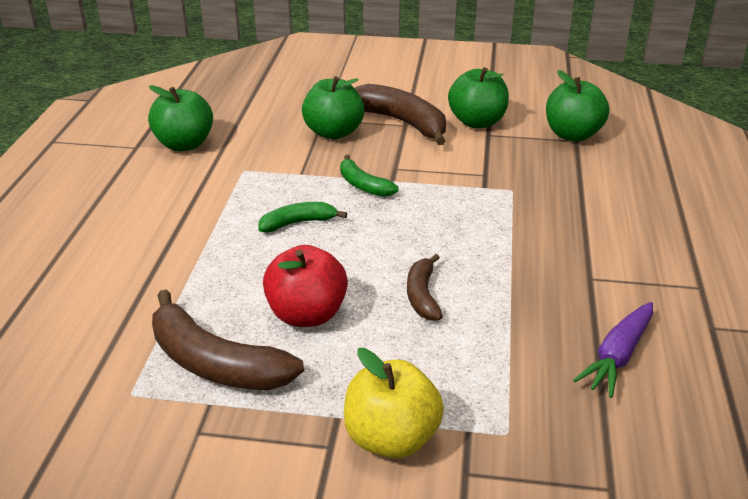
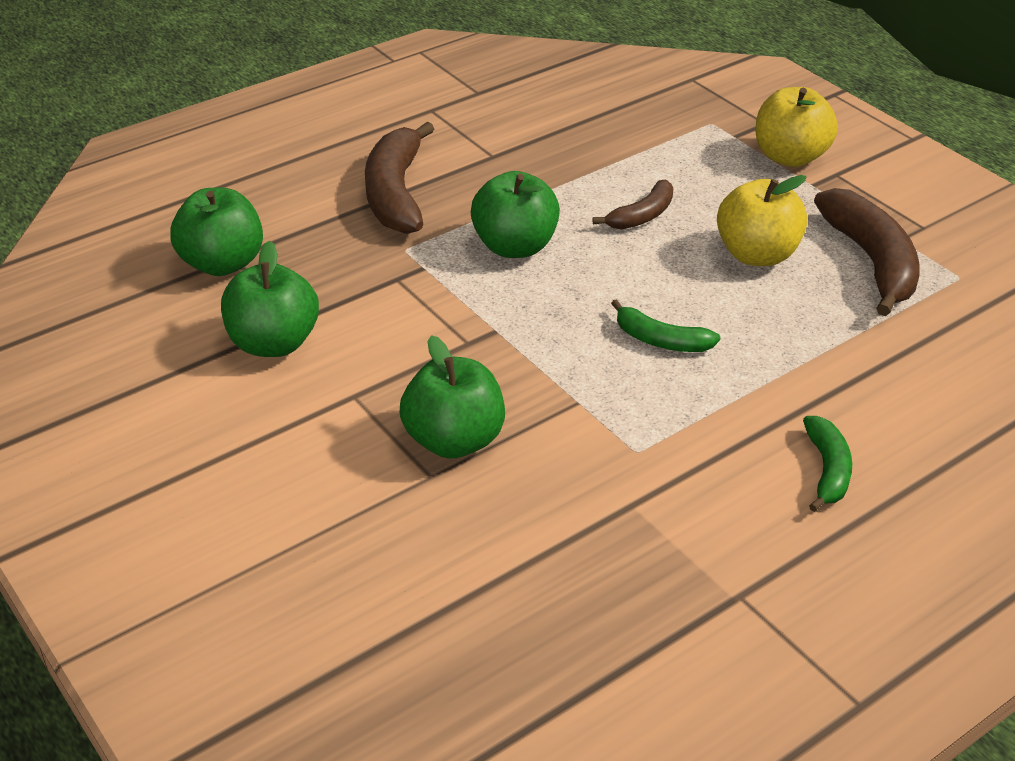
camera: 135 degrees left, 5 degrees up
green apple [148,85,213,151] -> green apple moved to [471,171,560,258]
red apple [263,245,348,327] -> yellow apple [717,175,808,266]
green banana [340,155,399,197] -> green banana moved to [803,416,852,512]
brown banana [355,84,446,145] -> brown banana moved to [365,122,434,234]
purple carrot [573,302,653,398] -> none

